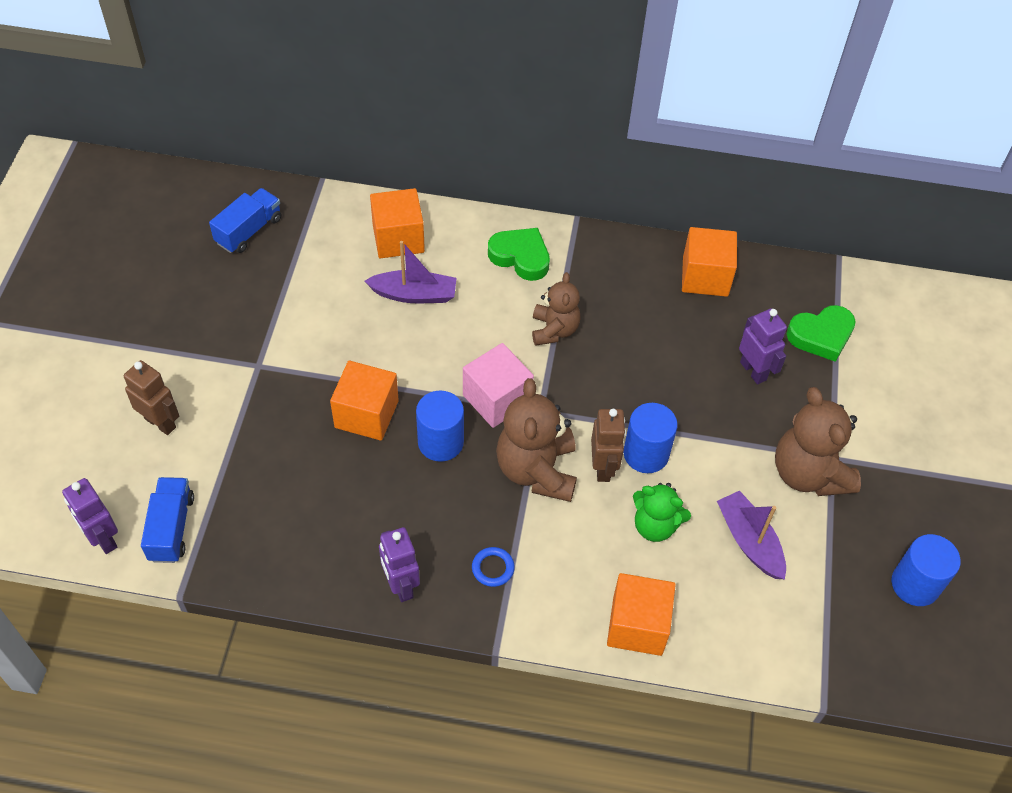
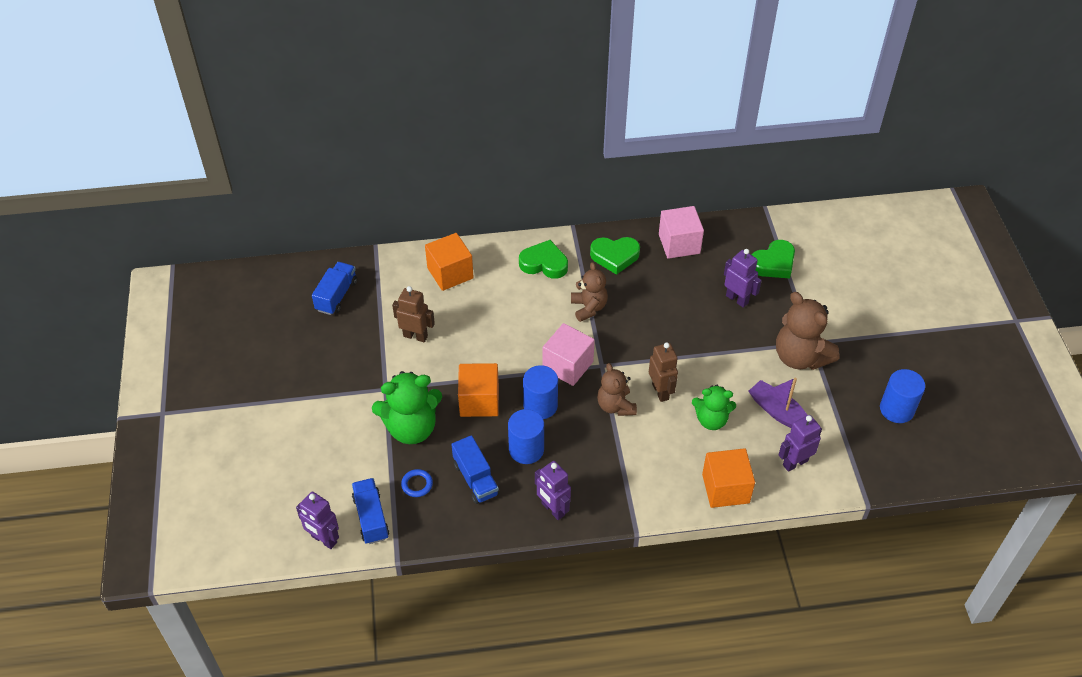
camera: 15 degrees left, 5 degrees down
brown robot [124,360,179,435] -> brown robot moved to [392,286,435,342]
purple boat [365,241,456,303] -> none
blue ring [472,547,515,587] -> blue ring moved to [401,469,433,497]
brown teddy bear [496,378,577,502] -> brown teddy bear [597,363,637,416], size x0.63
blue cylinder [623,403,678,473] -> blue cylinder moved to [508,409,544,464]
orange cube [682,227,737,297] -> pink cube [659,206,704,259]
none -> green teddy bear [372,371,442,444]
none -> blue truck [451,435,499,504]
none -> green heart [590,237,640,275]
none -> purple robot [778,415,822,472]

